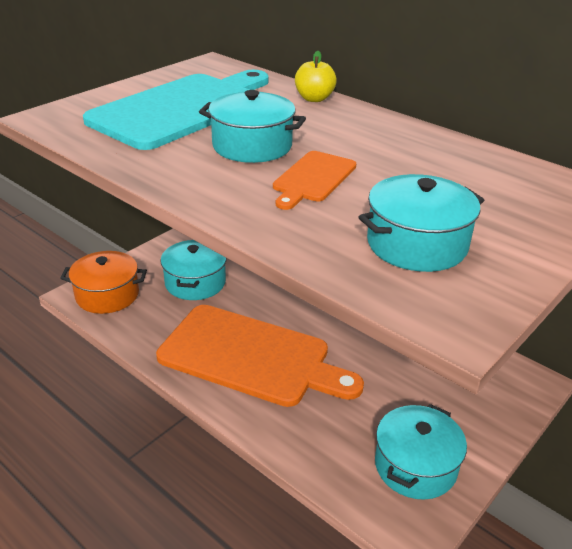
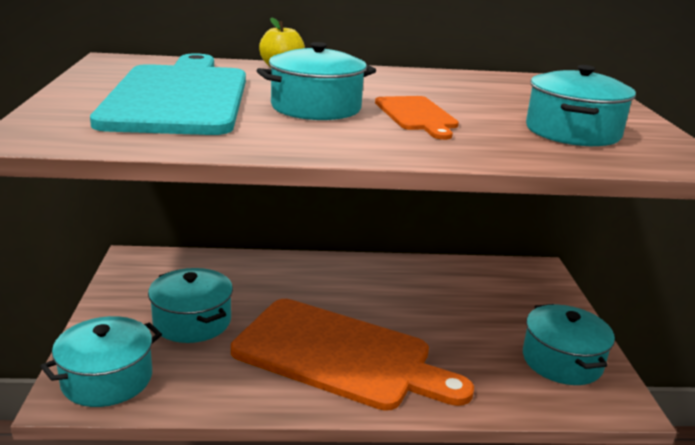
camera: 45 degrees left, 10 degrees down
orange pot [60,251,147,314] -> turquoise pot [40,316,162,407]
orange cutting board [156,305,364,407] -> orange cutting board turned 45 degrees clockwise [231,299,474,411]

